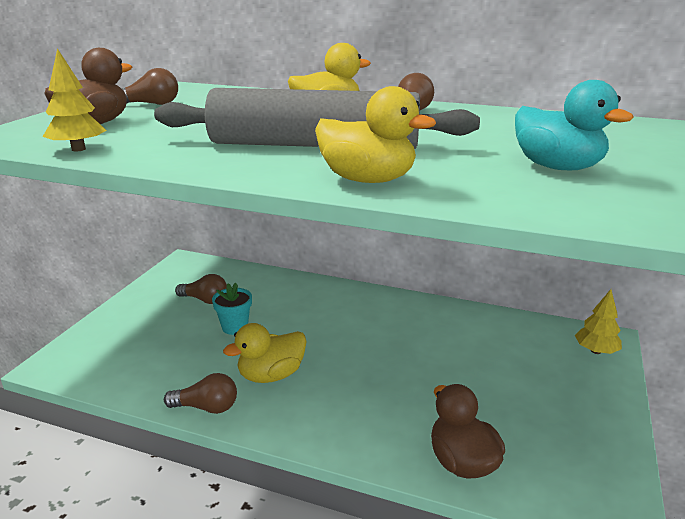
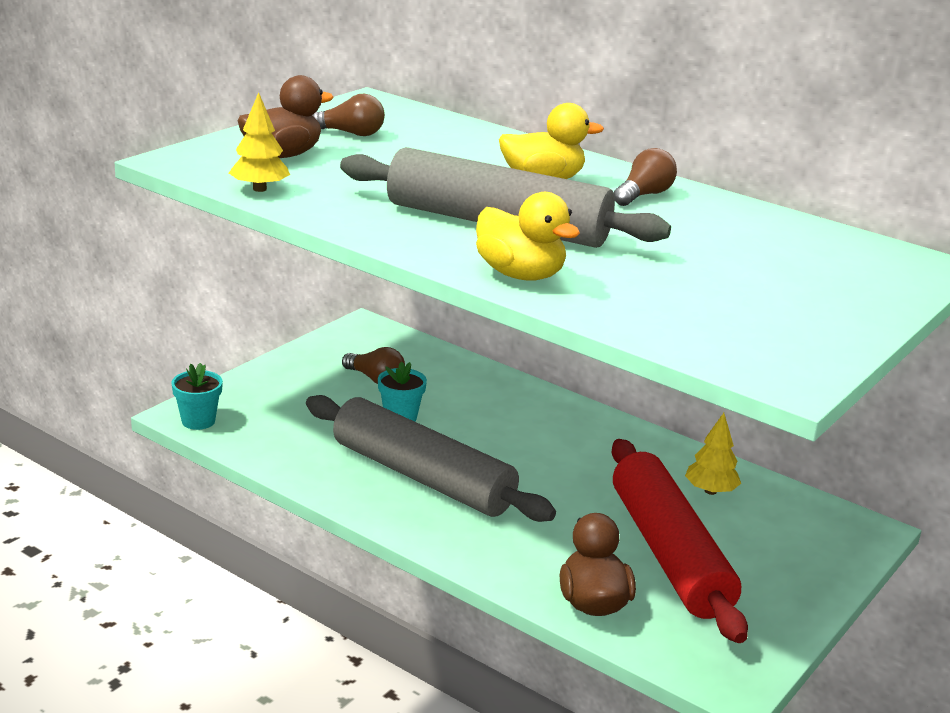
camera: 15 degrees right, 0 degrees up
brown light bulb [164,373,237,414] -> none
yellow duck [223,323,307,383] -> grey rolling pin [306,395,556,522]
turquoise duck [515,80,633,170] -> none
yellow tree [575,289,622,354] -> yellow tree moved to [685,413,741,495]
none -> turquoise flower pot [171,363,223,430]
none -> red rolling pin [611,439,748,643]

